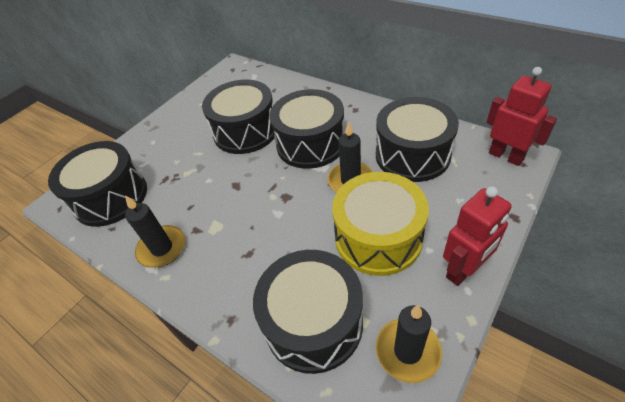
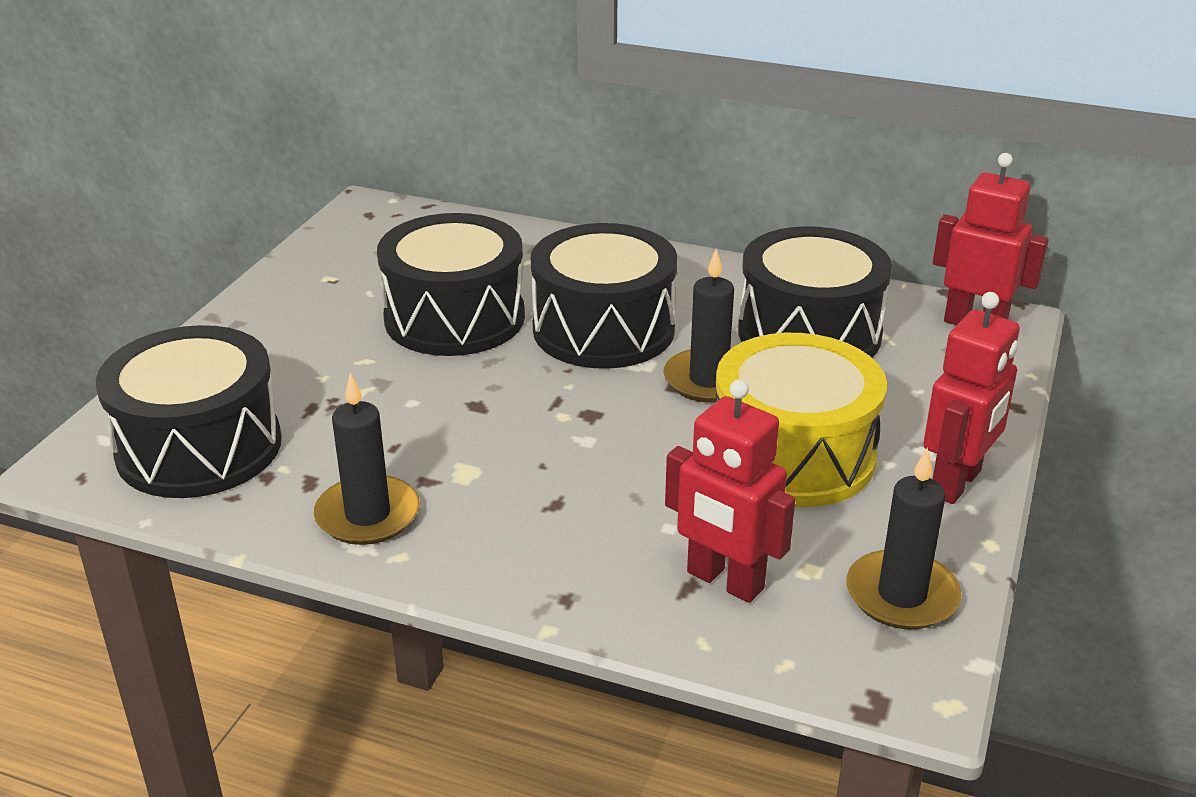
camera: 20 degrees left, 15 degrees down
black drum [253,250,363,374] -> red robot [665,380,795,603]

